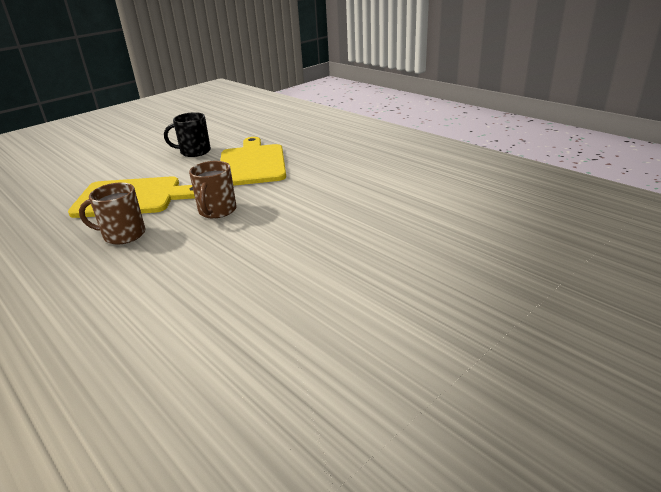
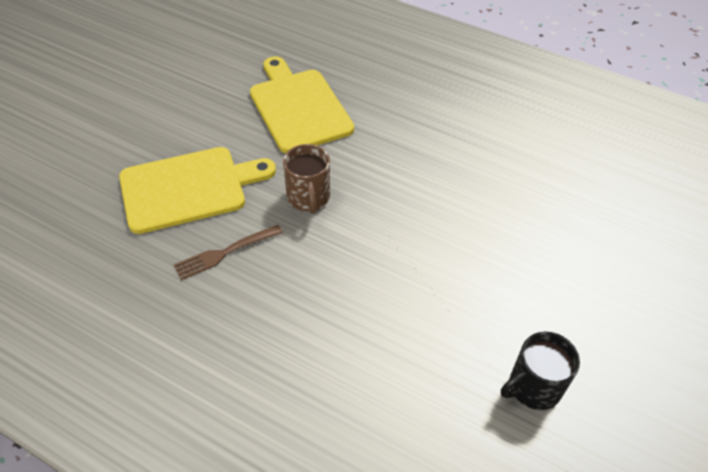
camera: 20 degrees left, 20 degrees up
brown mug [79,182,146,245] -> brown fork [174,225,283,280]
black mug [164,112,211,157] -> black mug moved to [501,332,580,410]

